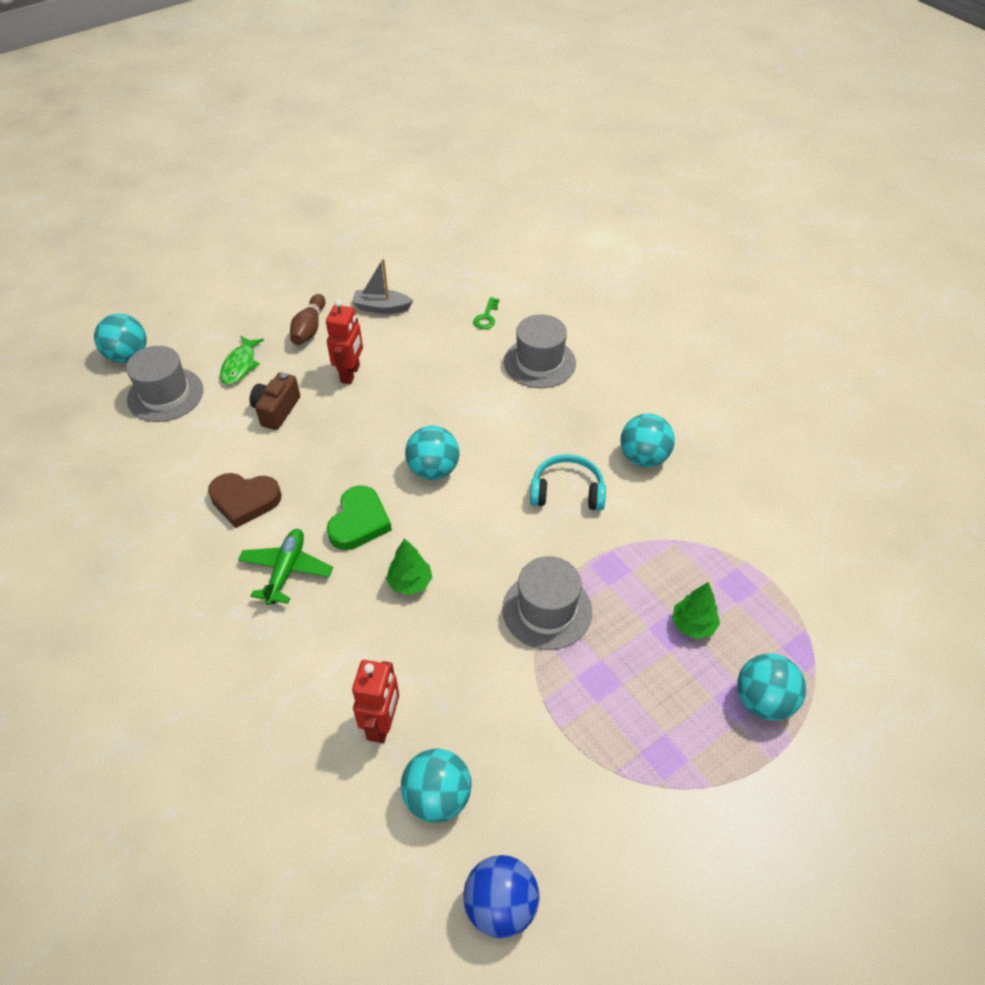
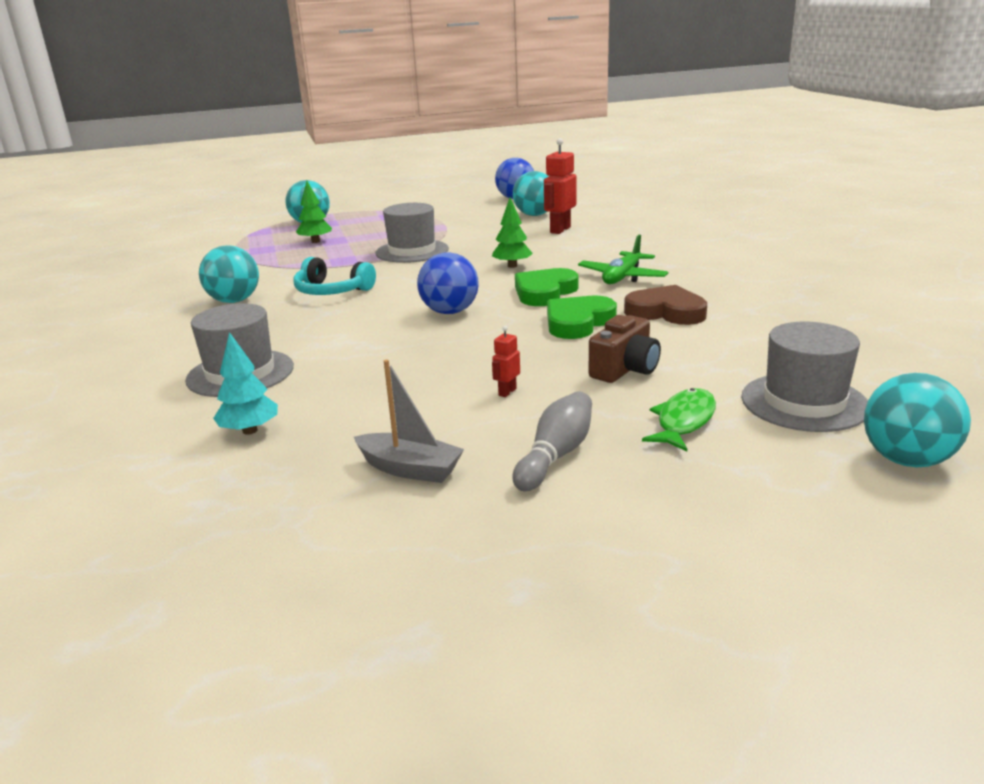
camera: 160 degrees left, 25 degrees down
brown bowling pin [290,294,325,345] -> grey bowling pin [513,391,592,492]
red robot [326,300,363,384] -> red robot [492,326,520,397], size x0.49
turquoise ball [405,426,459,480] -> blue ball [417,252,479,314]
green key [473,297,500,329] -> turquoise tree [213,332,278,435]
none -> green heart [547,296,617,339]

